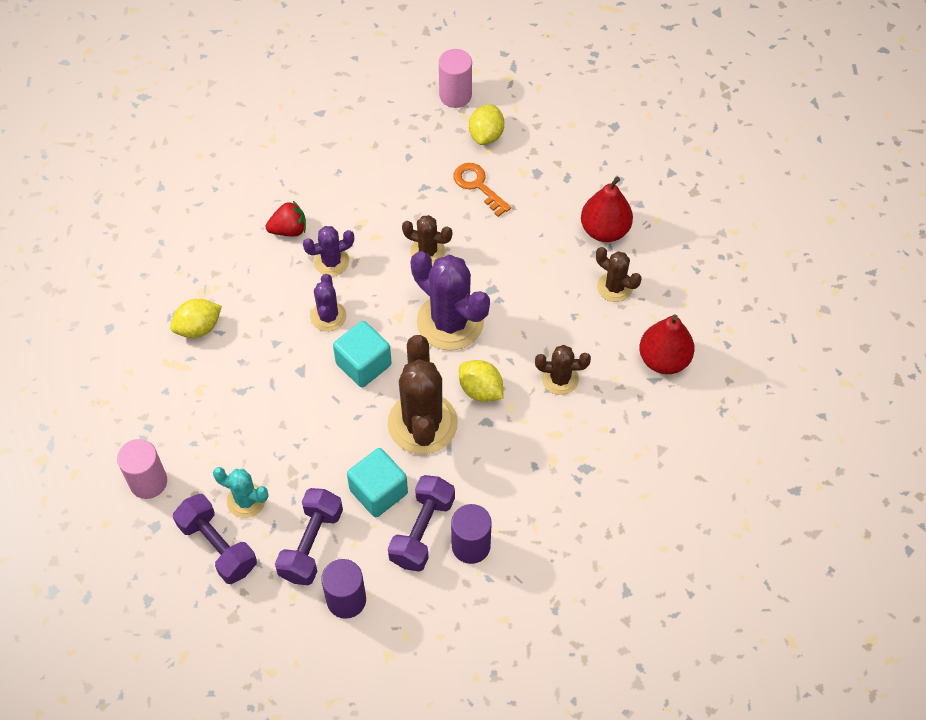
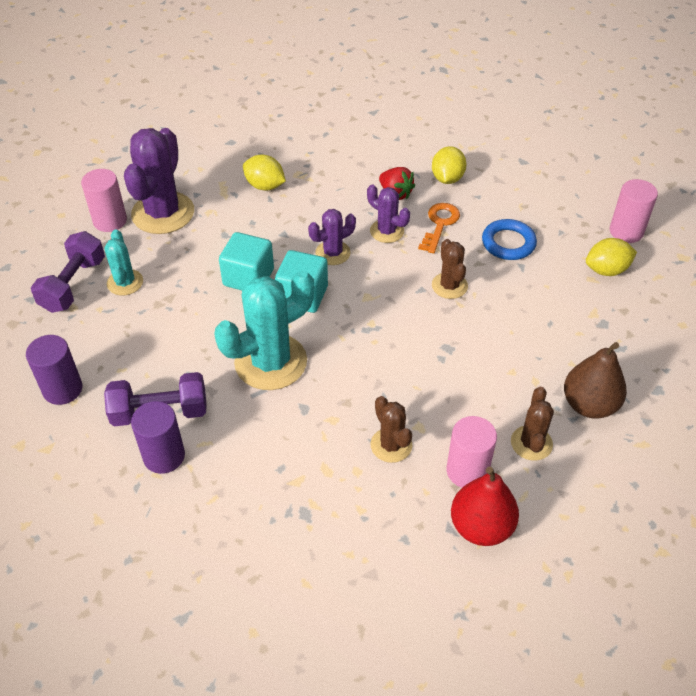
camera: 60 degrees right, 10 degrees down
purple dumbbell [275,488,343,585] -> none
turquoise cube [347,448,408,517] -> turquoise cube moved to [219,232,274,290]
brown cactus [388,335,458,454] -> turquoise cactus [214,270,314,390]
purple cactus [411,251,490,351] -> purple cactus moved to [124,128,194,234]
orange key [453,163,511,217] -> orange key moved to [418,203,460,253]
yellow lemon [459,360,503,402] -> yellow lemon moved to [432,146,467,184]
red pear [581,177,633,242] -> brown pear [564,342,627,419]
none -> pink cylinder [447,416,497,488]
none -> blue ring [482,219,537,260]

